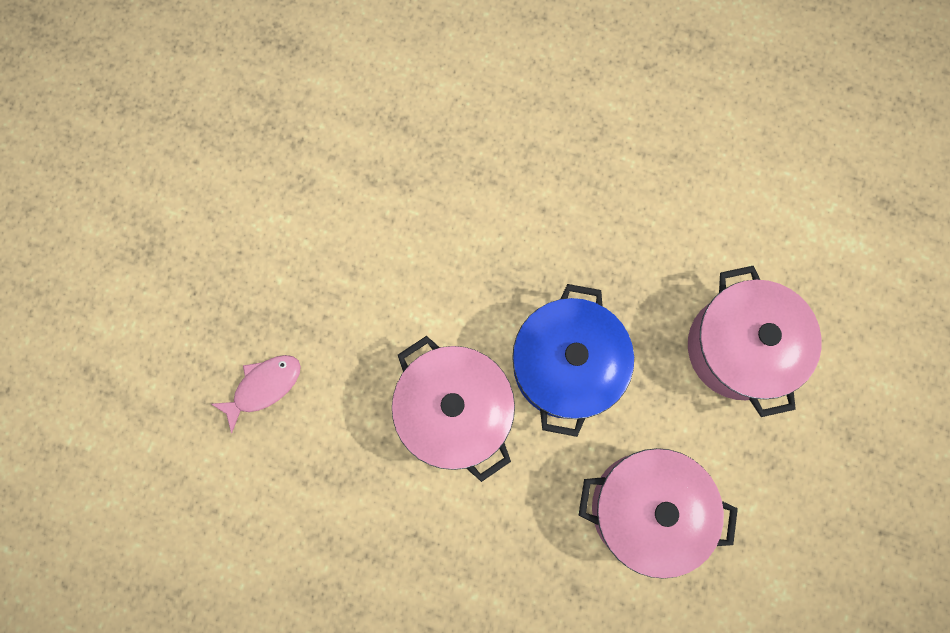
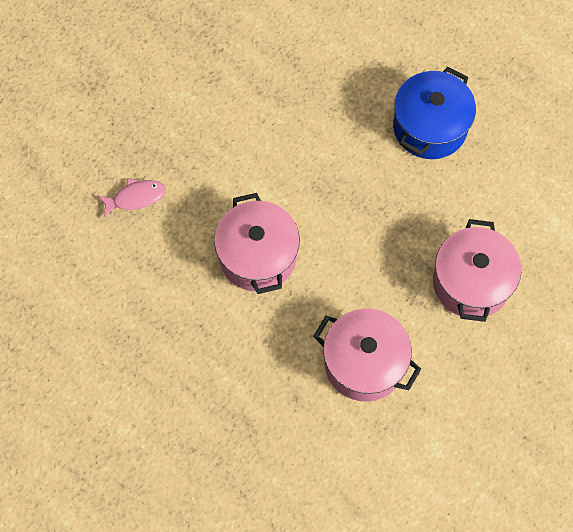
camera: 20 degrees right, 10 degrees down
blue pot [512,284,634,437] -> blue pot moved to [393,67,476,159]

